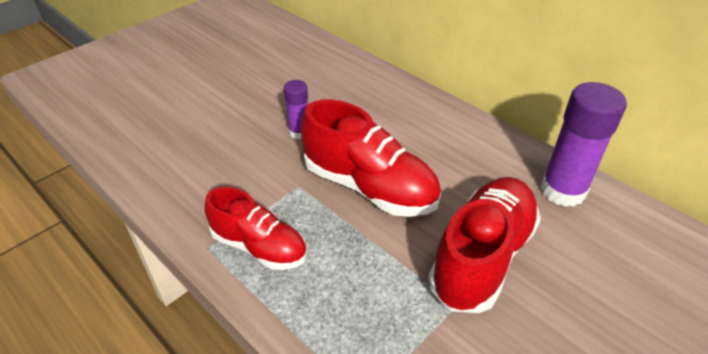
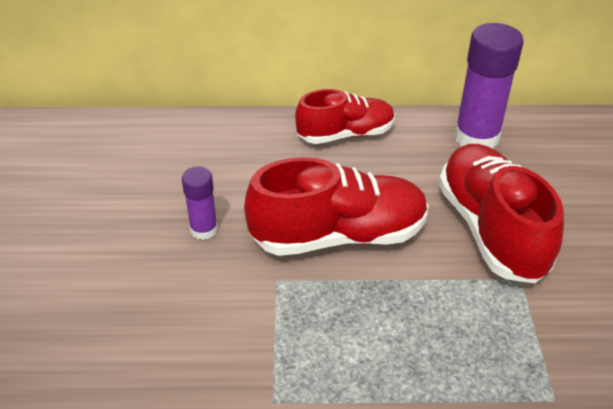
camera: 45 degrees left, 0 degrees up
red shoe [205,187,307,270] -> red shoe moved to [295,89,395,144]

